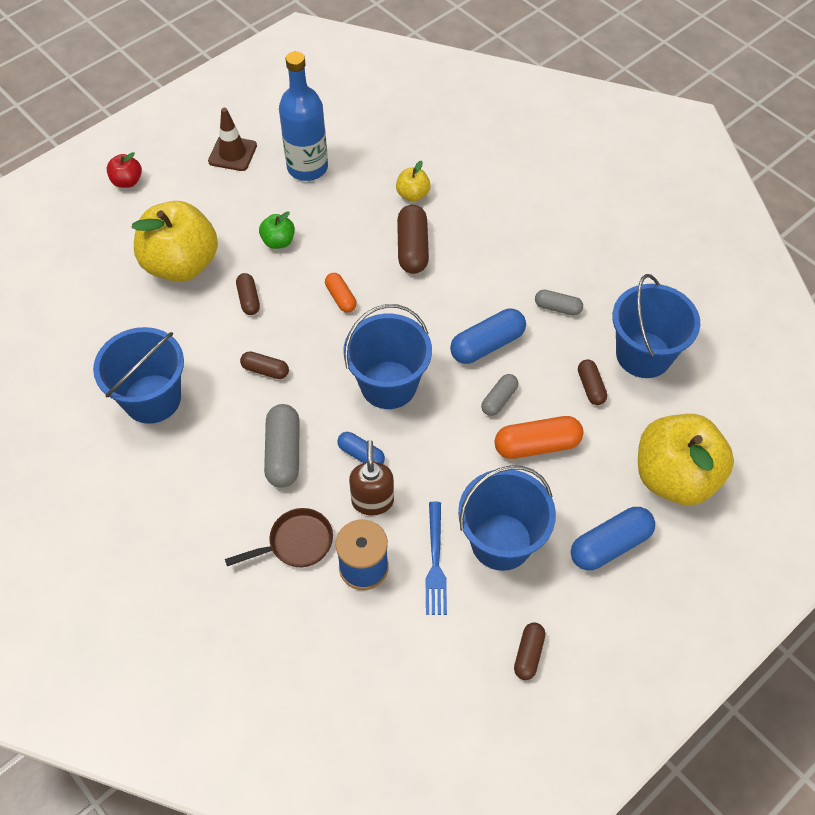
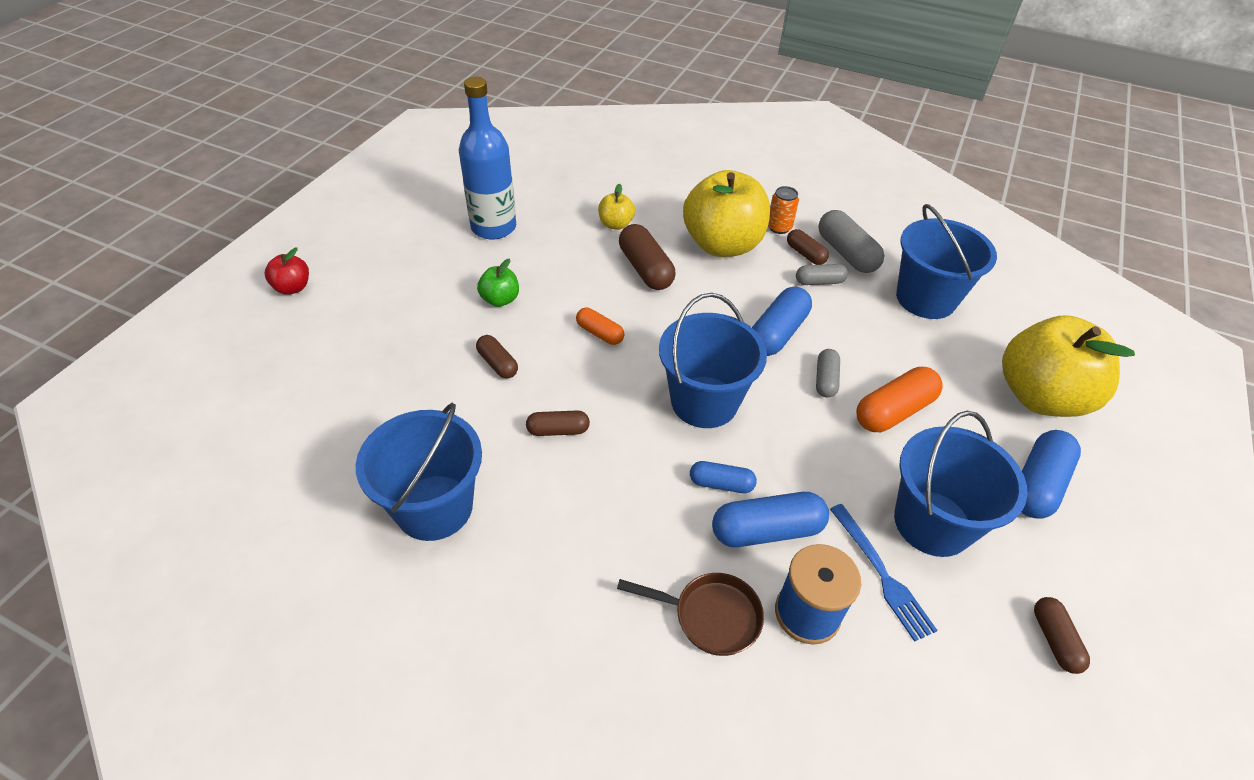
camera: 25 degrees left, 10 degrees down
yellow apple [131,201,218,282] -> yellow apple moved to [683,170,770,257]
brown traffic cone [208,108,257,171] -> none
brown pan [225,508,333,567] -> brown pan turned 60 degrees clockwise [617,573,764,656]
grey capsule [264,404,300,488] -> grey capsule moved to [818,210,884,273]
brown soap dispenser [349,440,394,516] -> blue capsule [712,492,829,547]
brown capsule [578,359,607,405] -> brown capsule moved to [787,229,829,265]
none -> orange can [768,186,799,234]

